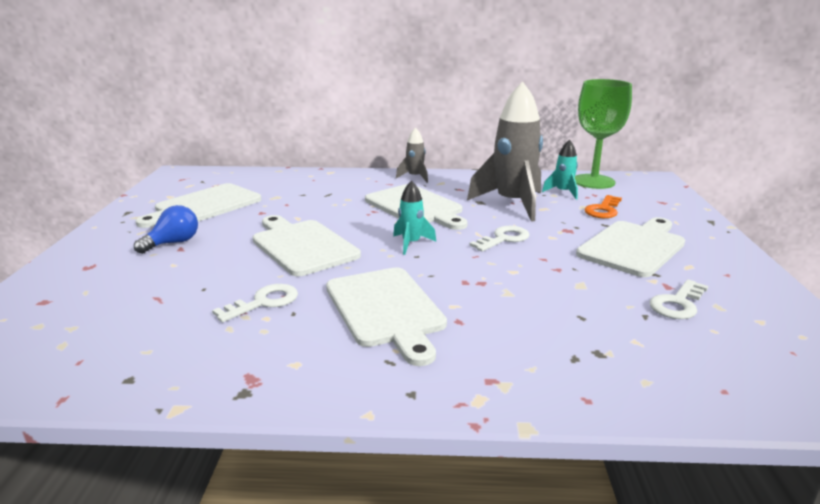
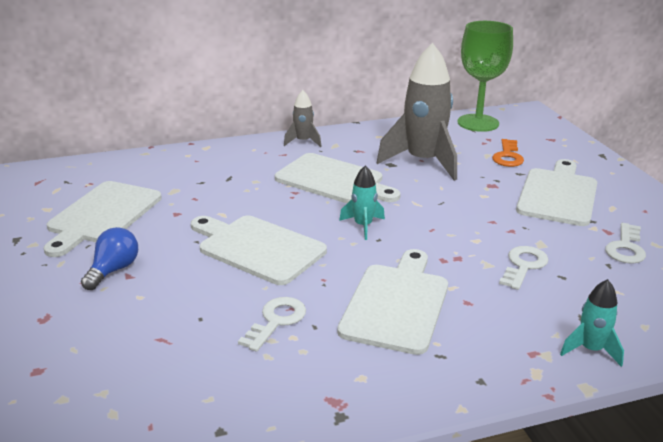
camera: 20 degrees left, 5 degrees up
white cutting board [326,267,447,366] -> white cutting board turned 120 degrees counterclockwise [337,249,448,355]
white key [469,226,530,252] -> white key moved to [499,246,549,290]
turquoise rocket [542,139,578,199] -> turquoise rocket moved to [560,279,624,367]

